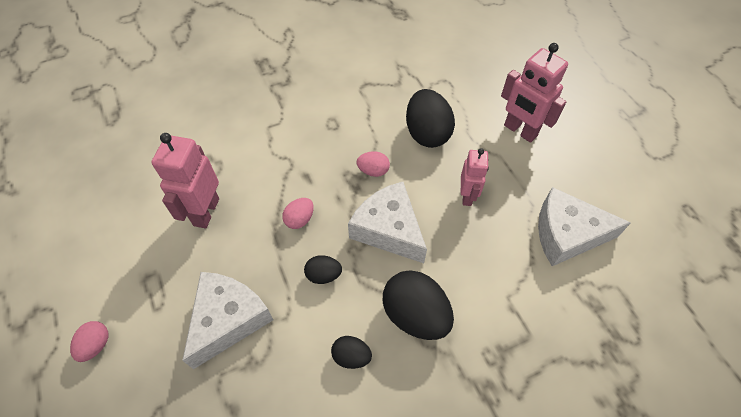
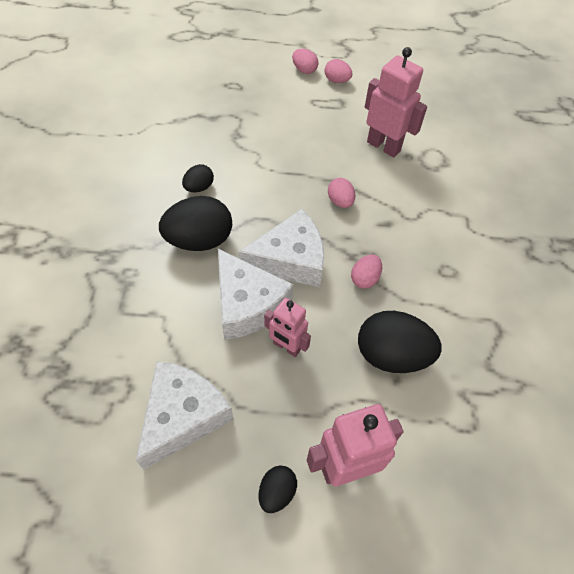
camera: 115 degrees right, 0 degrees up
white cheese [182,272,273,369] -> white cheese moved to [218,249,293,340]
black egg [304,255,342,284] -> black egg moved to [259,465,297,513]
none -> pink egg [324,59,352,83]

